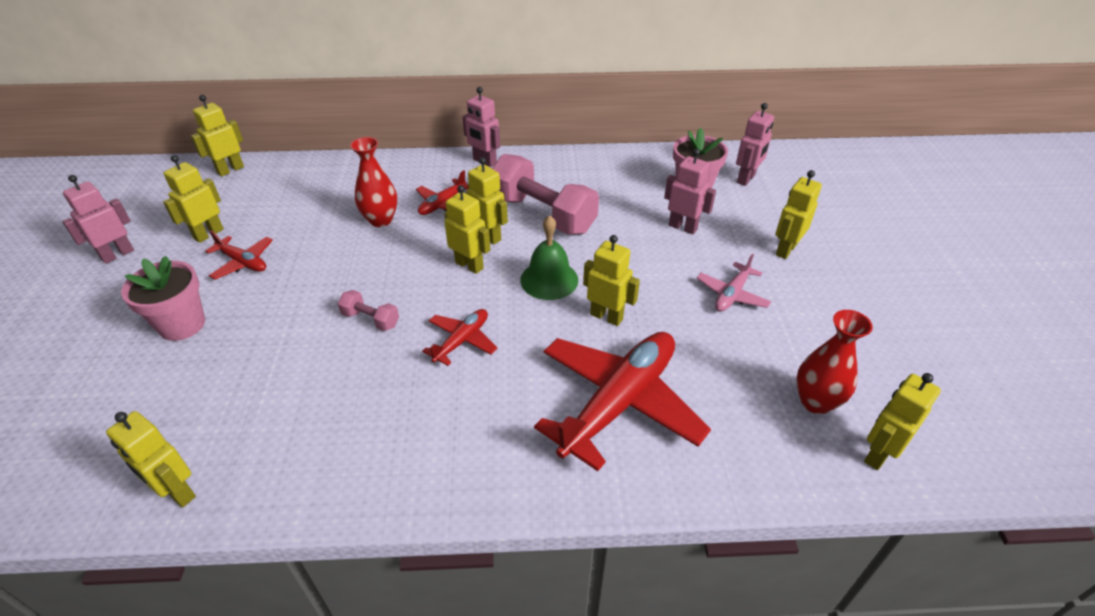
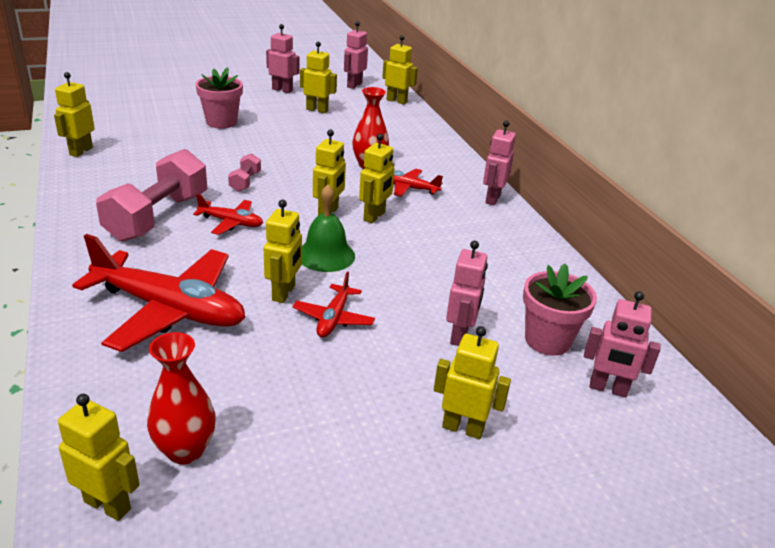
camera: 70 degrees right, 10 degrees down
red plane [205,230,273,279] -> red plane moved to [292,272,375,338]
pink dumbbell [492,154,599,235] -> pink dumbbell moved to [96,149,207,242]
pink plane [697,254,771,311] -> none
none -> pink robot [344,21,368,89]

